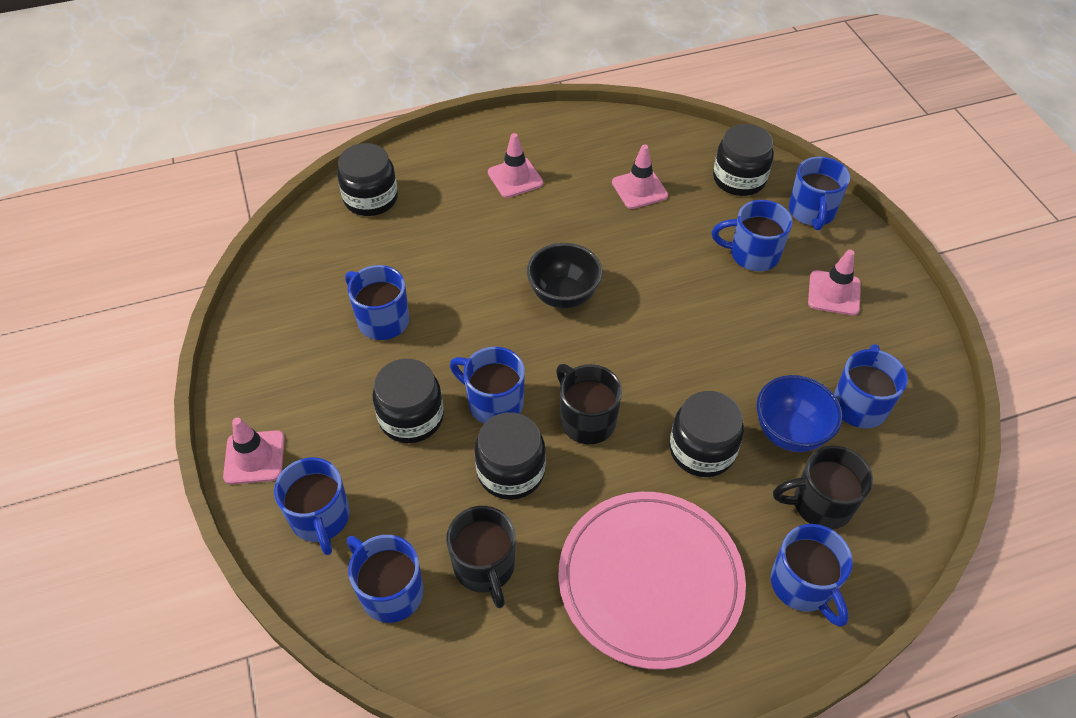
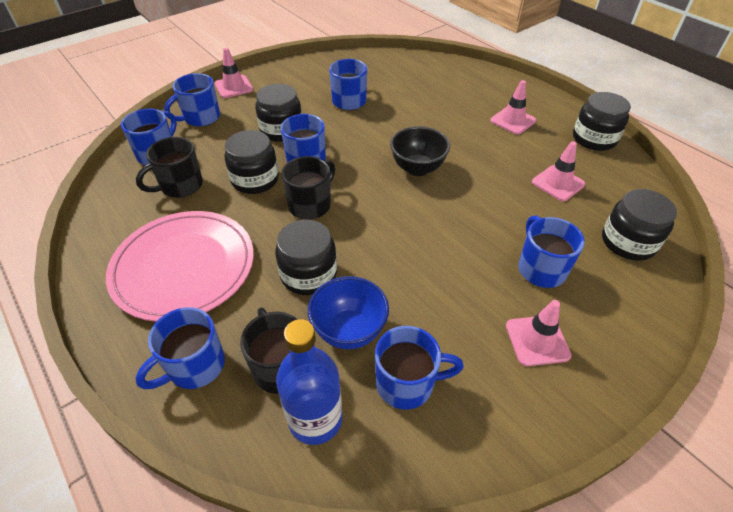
camera: 70 degrees right, 5 degrees down
black jar [337,143,398,216] -> black jar moved to [573,92,631,151]
blue mug [789,157,850,230] -> none
none -> blue bottle [276,319,342,445]

